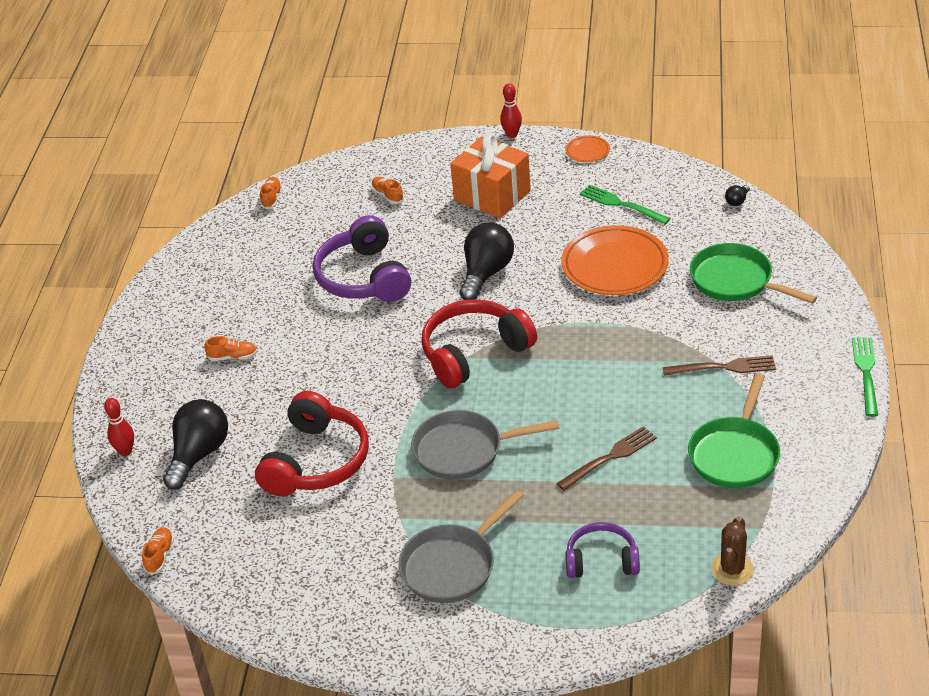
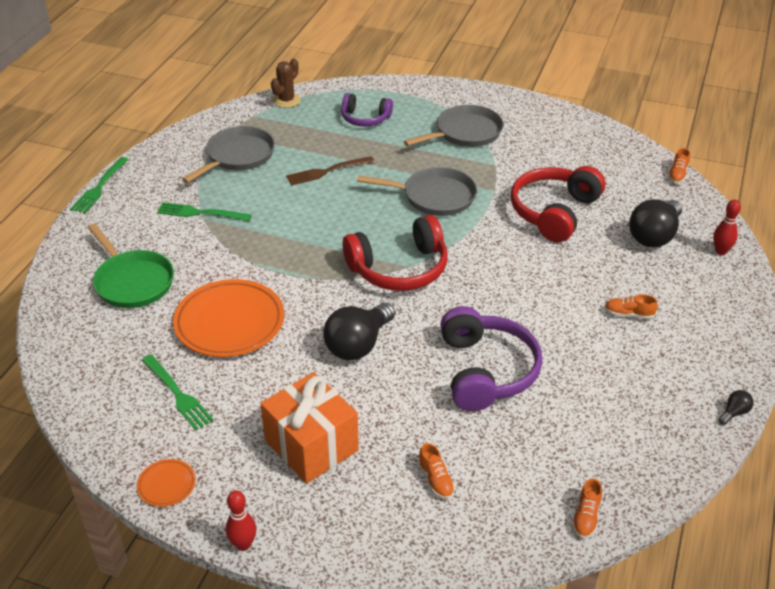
camera: 170 degrees left, 0 degrees up
brown fork [663,355,776,376] -> green fork [157,202,252,221]
green pan [688,373,780,488] -> grey pan [182,126,275,183]
black light bulb [725,185,750,206] -> black light bulb moved to [719,390,753,425]

